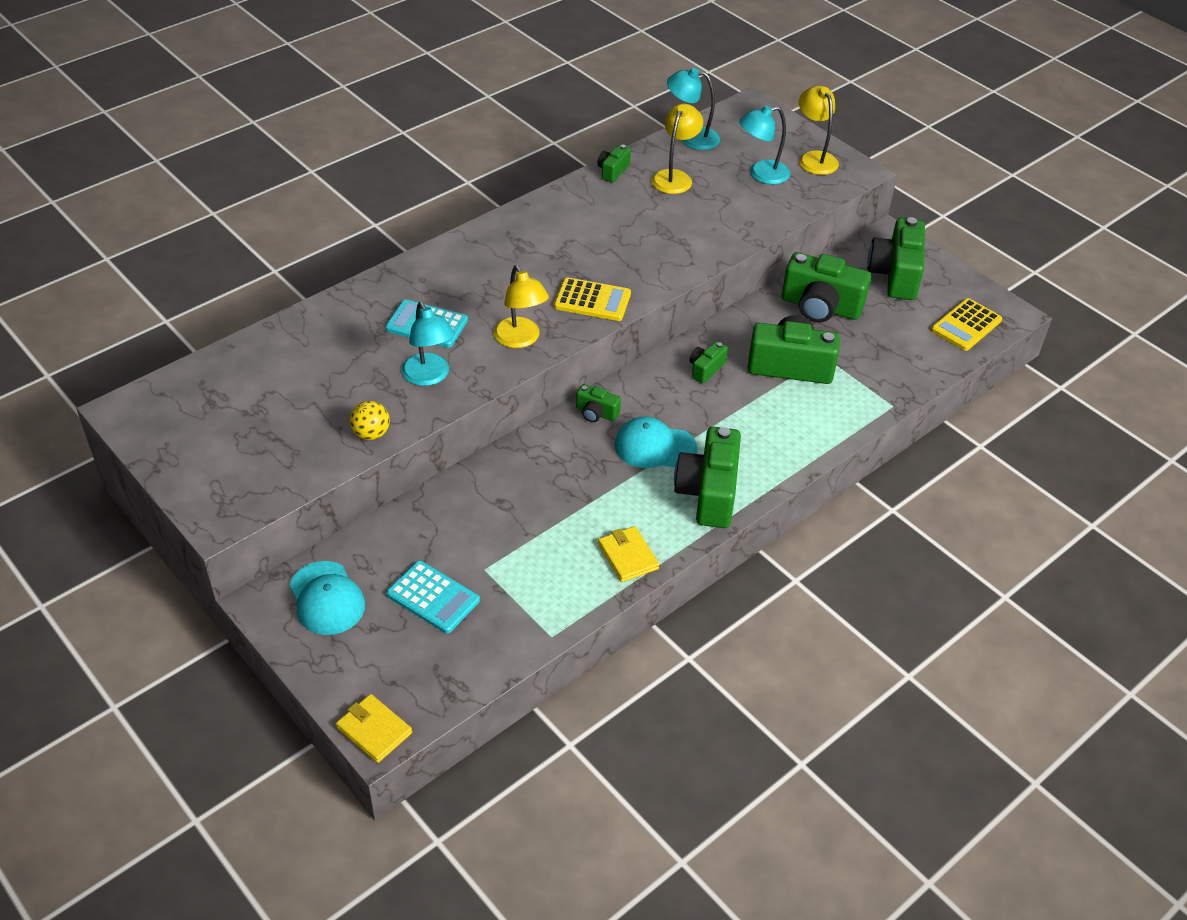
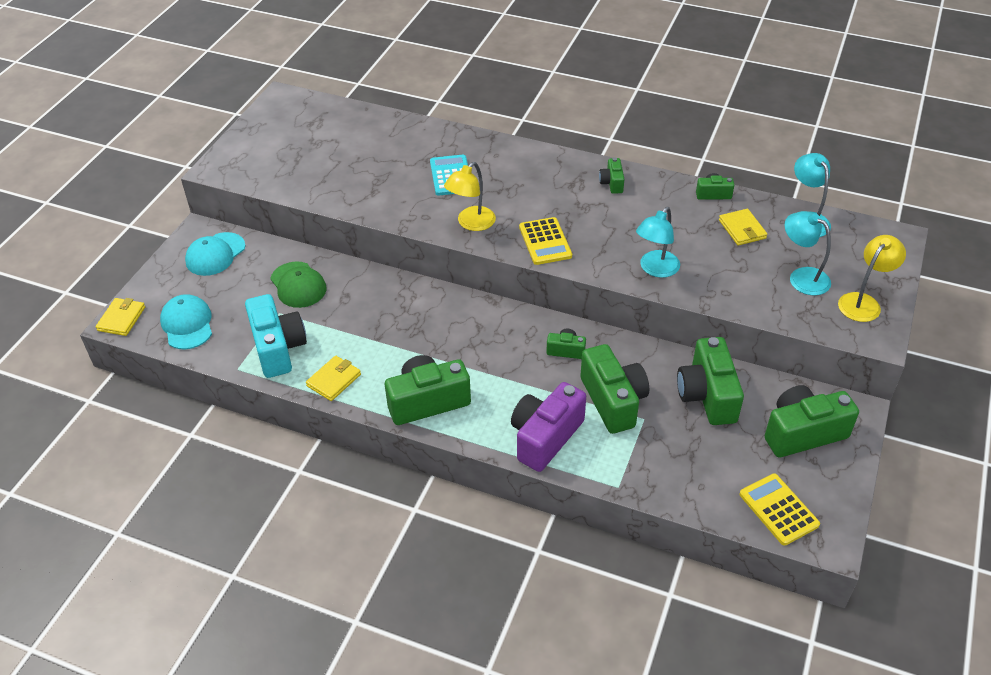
camera: 65 degrees right, 0 degrees up
yellow ball [350,401,390,440] -> none
turquoise calculator [386,561,480,633] -> none
turquoise lamp [402,302,455,386] -> turquoise lamp moved to [636,207,680,278]
green camera [576,384,621,422] -> green camera moved to [599,158,624,194]
turquoise cap [615,416,698,468] -> turquoise cap moved to [160,294,212,349]
yellow lamp [652,104,703,194] -> yellow wallet [719,209,767,245]
yellow calculator [931,298,1002,351] -> yellow calculator turned 45 degrees clockwise [740,473,820,545]
none -> turquoise camera [245,294,307,378]
none -> green cap [270,261,327,308]
none -> purple camera [511,382,586,472]

